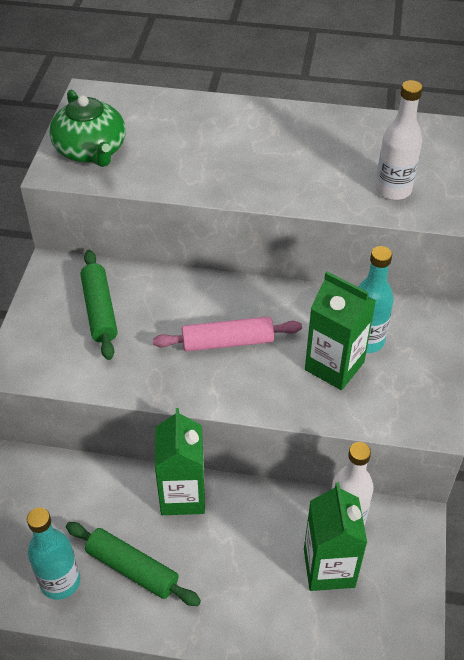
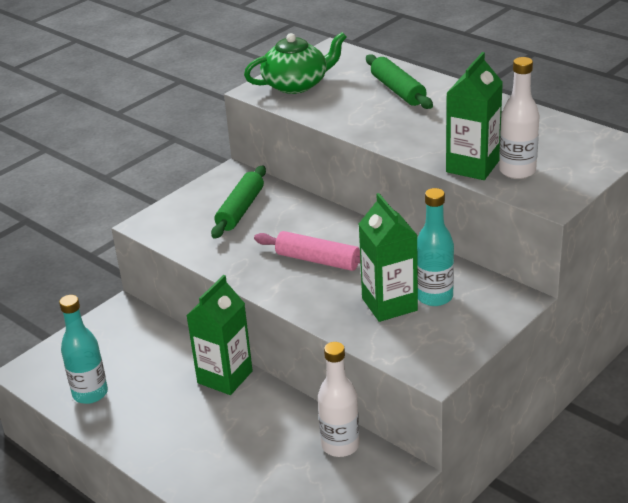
camera: 35 degrees right, 15 degrees down
green teapot [49,90,125,167] -> green teapot turned 120 degrees counterclockwise [244,32,347,94]
green rolling pin [66,522,201,606] -> green rolling pin moved to [366,54,433,109]
green carton [304,482,367,591] -> green carton moved to [446,52,503,180]

